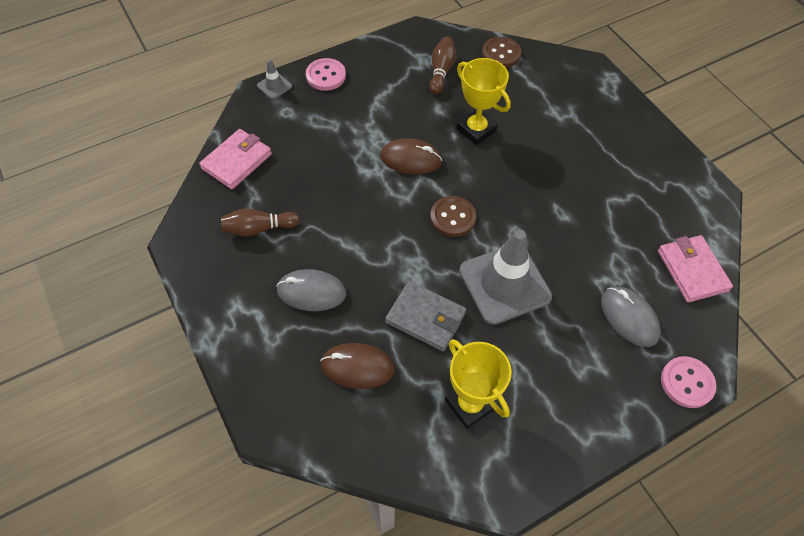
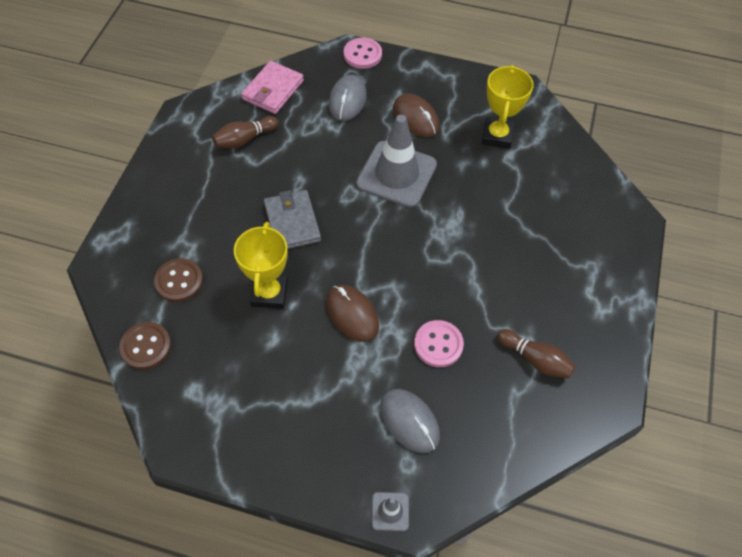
camera: 135 degrees left, 0 degrees up
pink wallet [199,129,272,189] -> none
grey mouse [276,269,346,311] -> grey mouse moved to [380,389,440,453]
pink button [306,58,346,91] -> pink button moved to [414,320,464,367]
brown mouse [320,343,395,389] -> brown mouse moved to [393,94,440,137]
grey wallet [385,281,466,352] -> grey wallet moved to [264,190,321,249]
brown bowling pin [429,37,456,94] -> brown bowling pin moved to [212,116,279,148]
brown button [430,196,476,237] -> brown button moved to [154,258,203,302]

